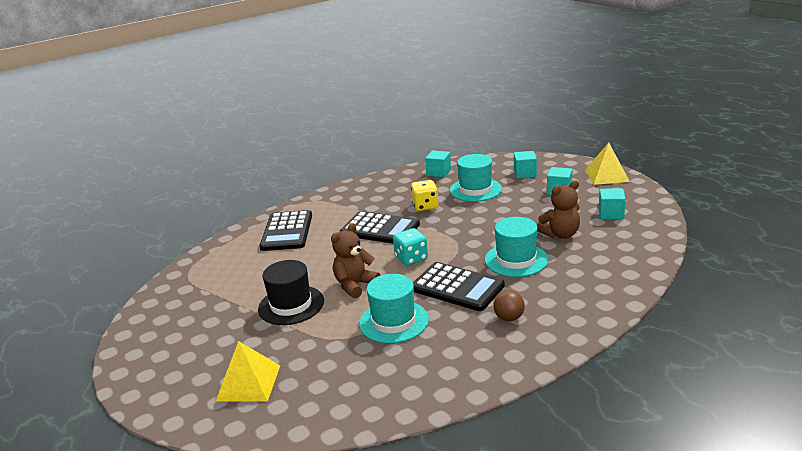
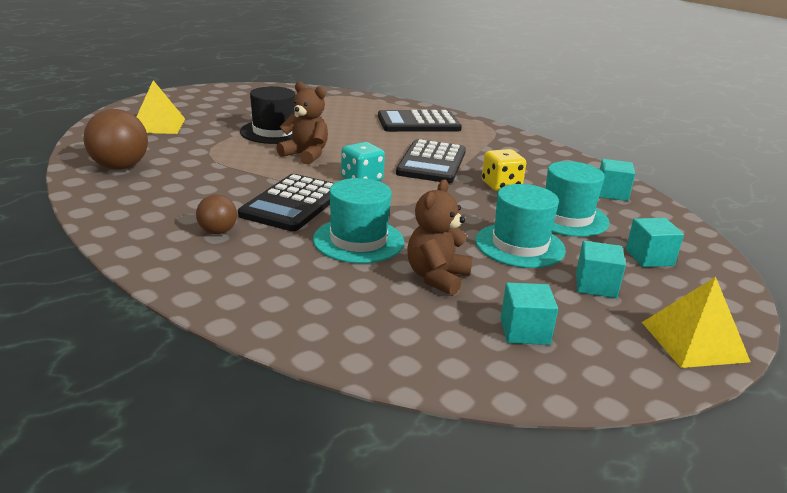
camera: 75 degrees right, 0 degrees up
turquoise hat [359,274,429,343] -> turquoise hat moved to [475,184,566,268]
brown teddy bear [537,180,580,239] -> brown teddy bear turned 60 degrees clockwise [407,179,473,296]
none -> brown ball [83,109,148,170]

